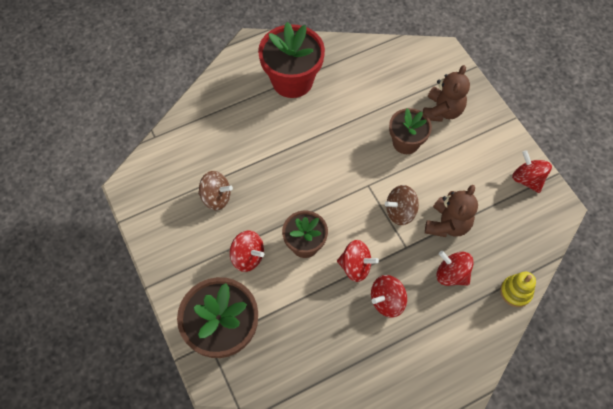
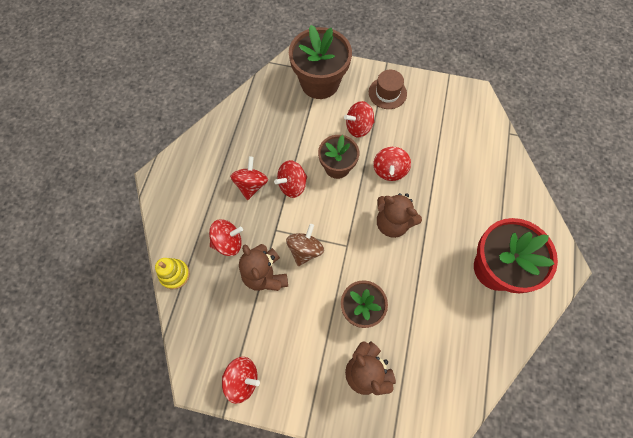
camera: 130 degrees right, 5 degrees up
brown spinning top [198,171,233,210] -> none
none -> brown hat [369,70,407,109]
none -> red spinning top [373,147,411,181]
none -> brown teddy bear [377,193,422,238]

